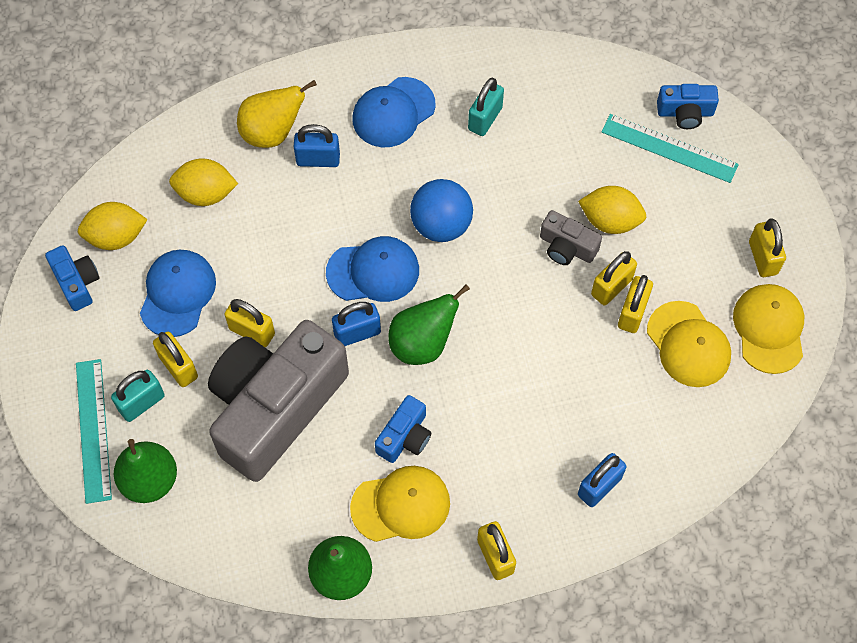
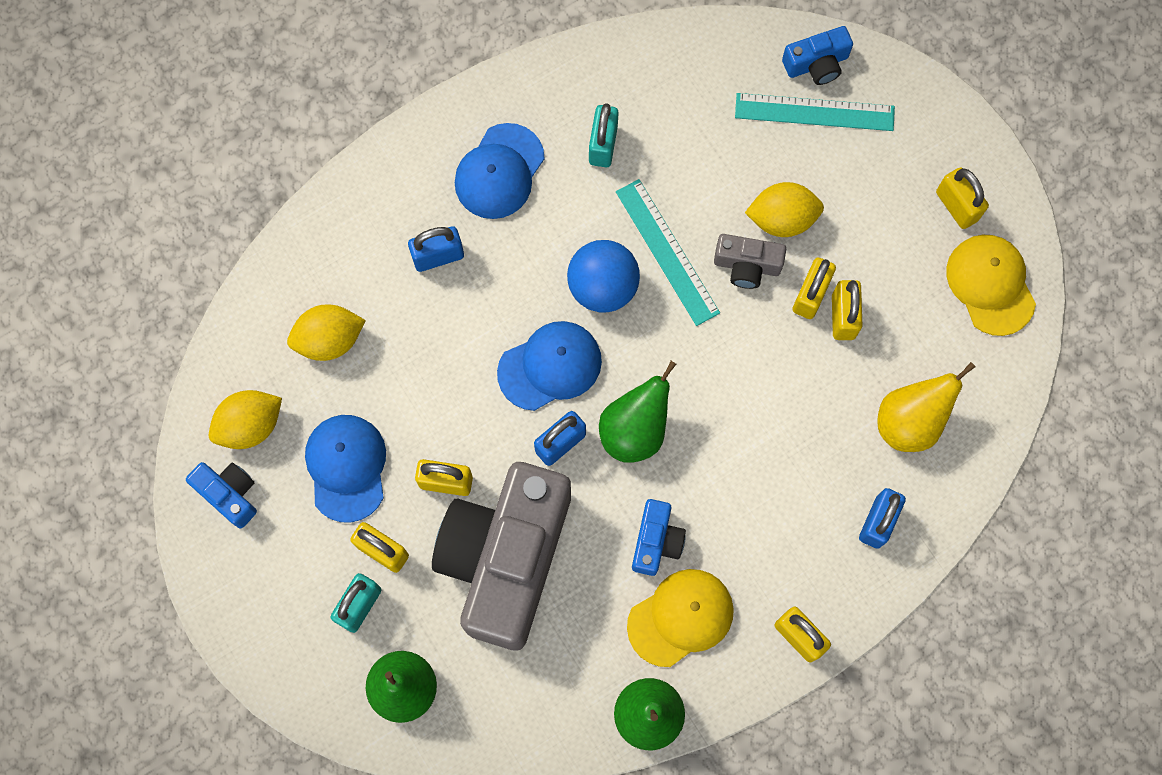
camera: 20 degrees left, 10 degrees up
turquoise ruler [76,359,112,504] -> turquoise ruler moved to [616,179,720,326]
yellow pear [237,80,317,148] -> yellow pear moved to [877,362,976,452]
yellow cap [647,301,731,387] -> none

